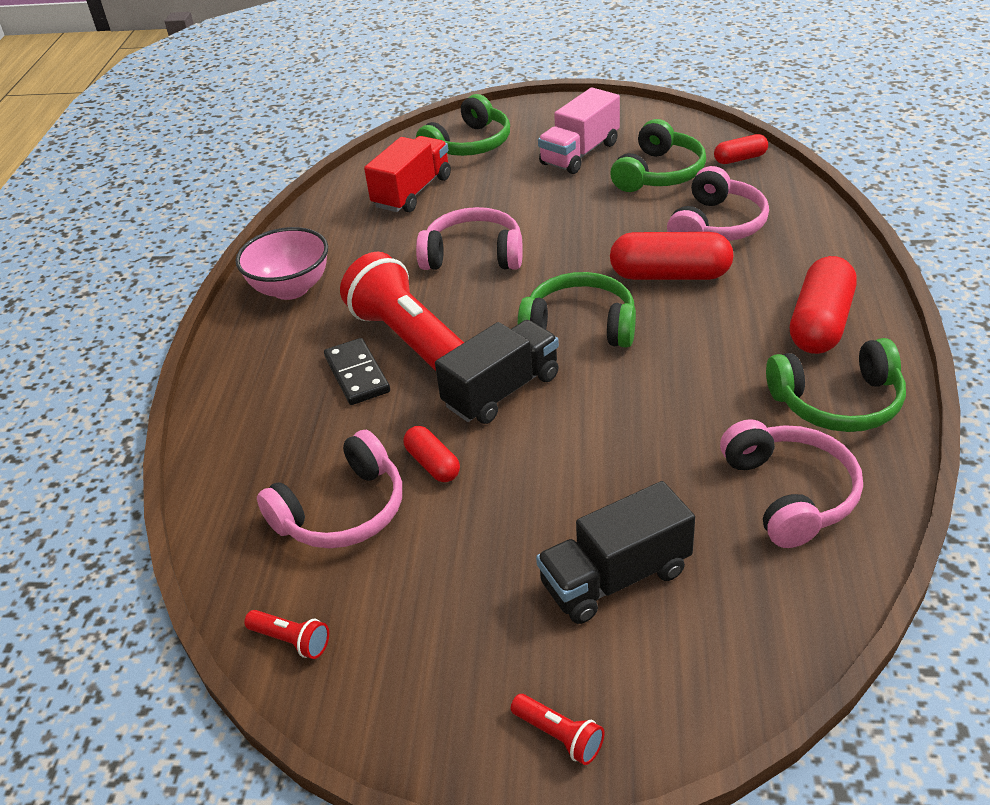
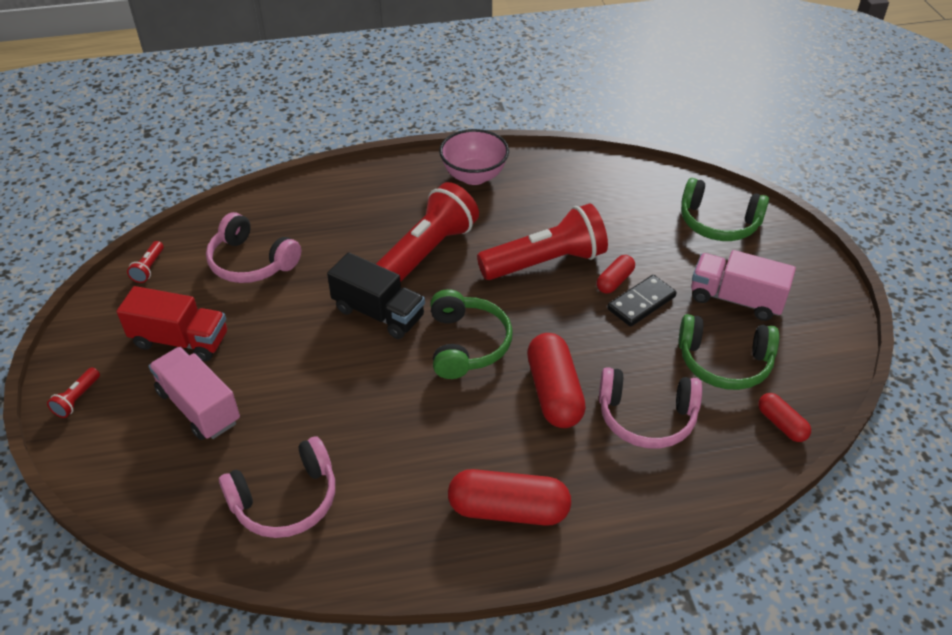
camera: 70 degrees right, 5 degrees up
black domino [324,338,390,405] -> black domino moved to [607,275,677,326]
red truck [364,136,451,212] -> red truck moved to [117,286,227,361]
red capsule [403,426,460,482] -> red capsule moved to [597,255,635,294]
pink headphones [416,207,523,270] -> red flashlight [477,203,608,280]
black truck [536,481,695,624] -> pink truck [148,347,240,440]
green headphones [766,338,906,432] -> none

